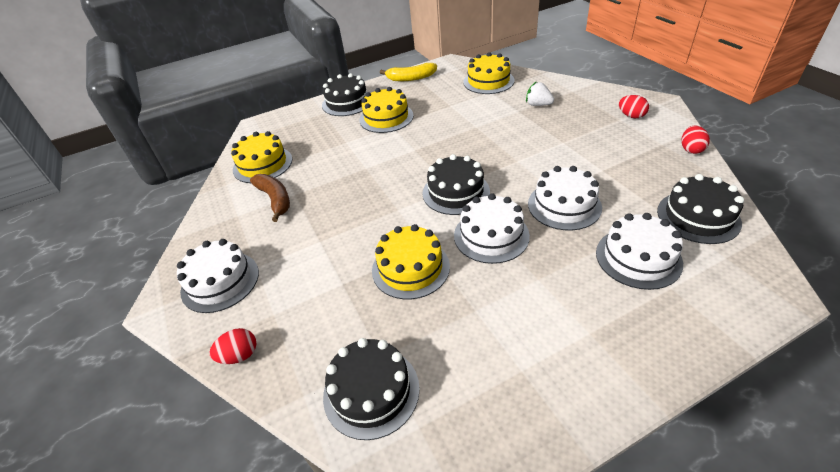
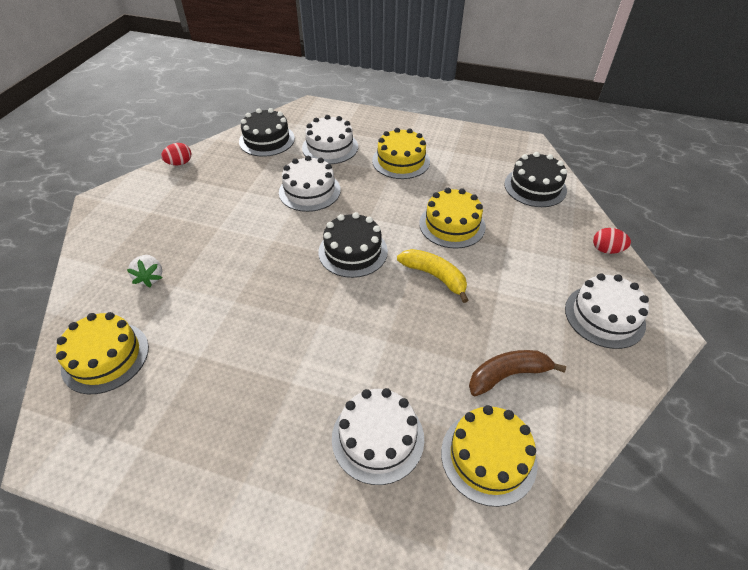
camera: 140 degrees left, 5 degrees up
brown banana [250,174,290,222] -> brown banana turned 60 degrees clockwise [469,350,566,396]
black cake [322,73,367,116] -> none
yellow cake [360,87,414,133] -> yellow cake moved to [372,128,430,179]
yellow banana [380,63,437,81] -> yellow banana moved to [397,249,469,303]
white cake [454,193,530,264] -> white cake moved to [332,388,424,485]
red egg [619,95,649,118] -> none

